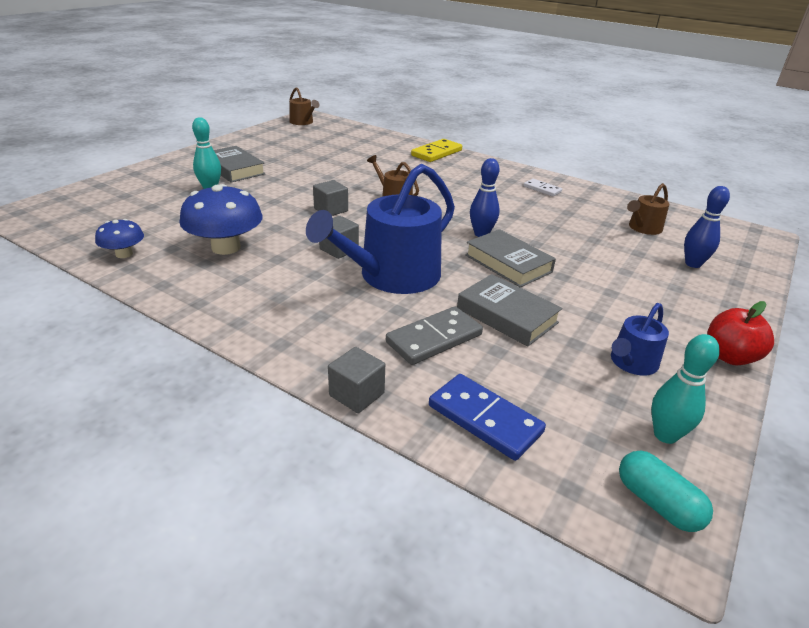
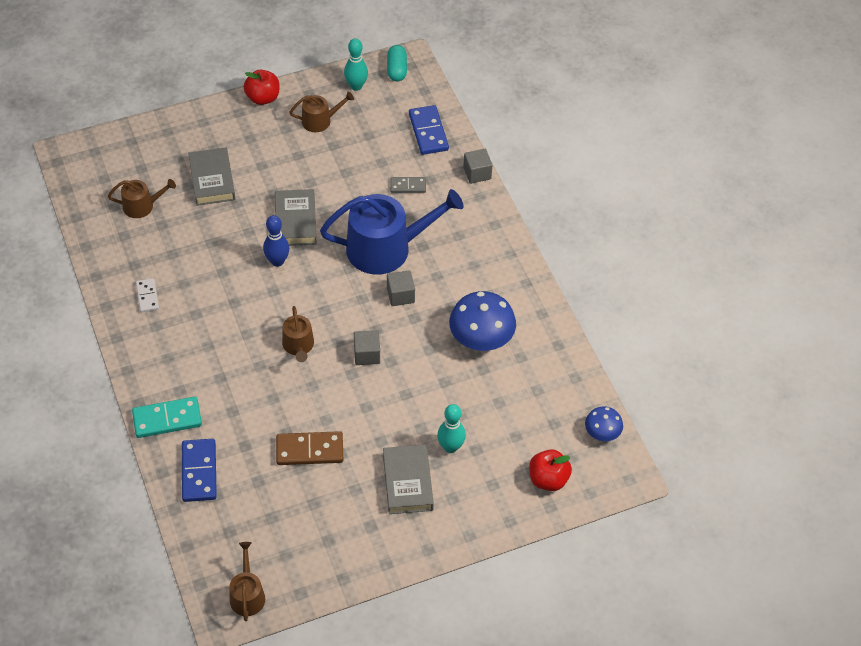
camera: 145 degrees left, 20 degrees up
blue mushroom [95,219,144,258] -> blue mushroom moved to [585,406,623,441]
grey domino [386,306,483,365] -> grey domino [390,177,426,193], size x0.60
yellow domino [411,139,462,162] -> turquoise domino [132,397,202,438]
grey book [457,274,562,347] -> grey book moved to [188,147,235,206]
blue watering can [611,303,669,375] -> brown watering can [289,92,354,132]
blue bowling pin [684,186,730,268] -> none
none -> blue domino [182,439,217,502]
none -> brown domino [276,431,343,465]
none -> red apple [529,449,572,491]

